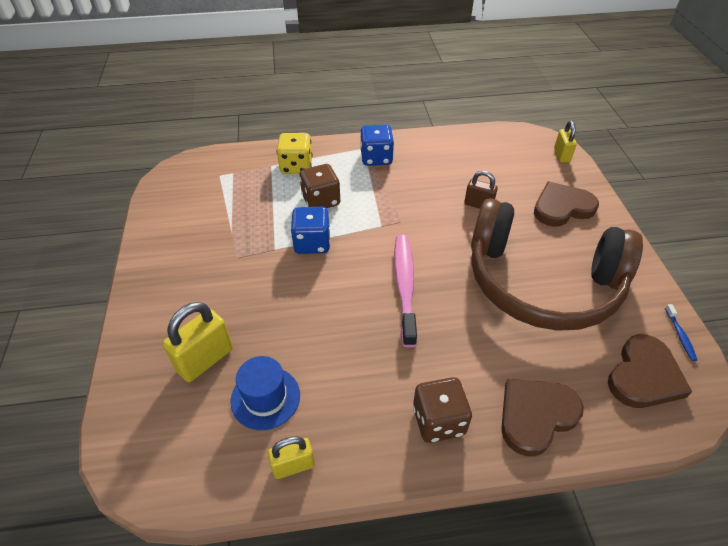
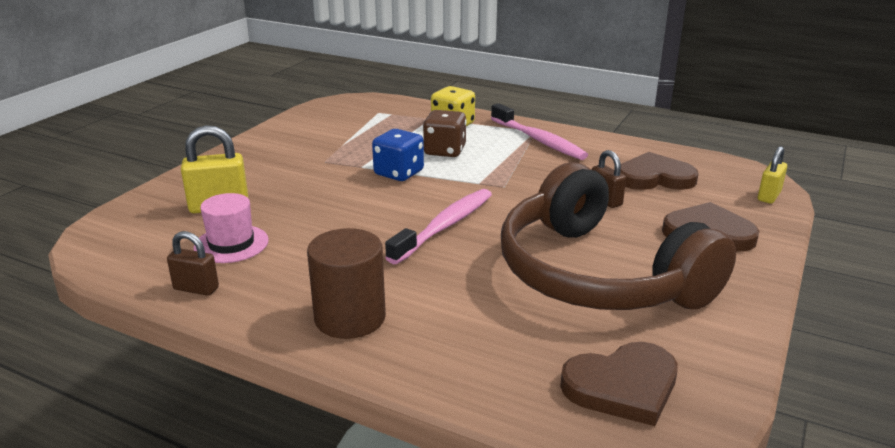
camera: 35 degrees right, 20 degrees down
blue hat [231,356,300,430] -> pink hat [193,193,269,263]
yellow padlock [268,436,315,479] -> brown padlock [167,231,219,296]
blue dice [360,125,394,166] -> pink toothbrush [491,103,588,160]
brown dice [413,377,472,443] -> brown cylinder [307,228,386,339]
brown heart [501,379,584,456] -> brown heart moved to [620,152,699,190]
blue toothbrush [665,304,697,361] -> none

